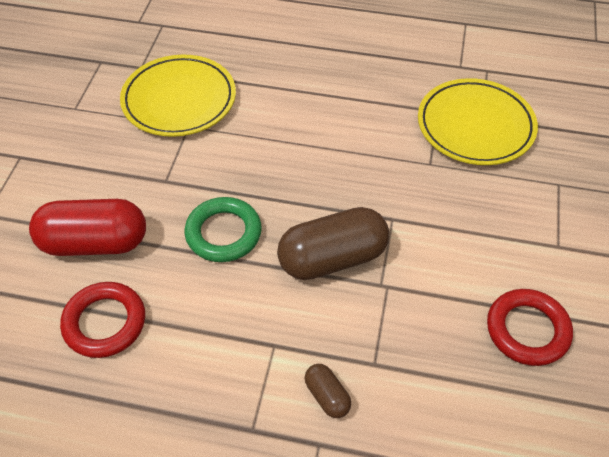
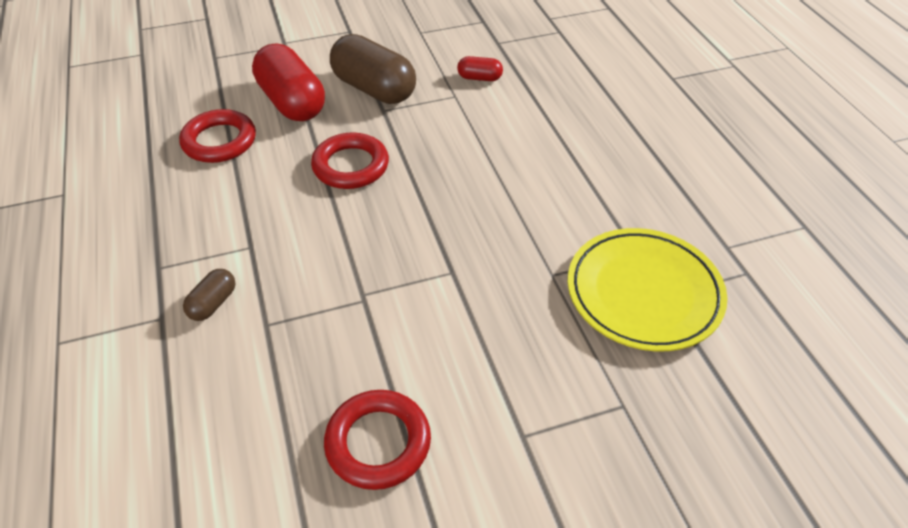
camera: 60 degrees right, 5 degrees down
yellow plate [120,55,236,137] -> red capsule [457,56,503,81]
green ring [185,197,262,262] -> red ring [311,133,389,189]
brown capsule [277,207,389,280] -> brown capsule moved to [330,34,416,104]

